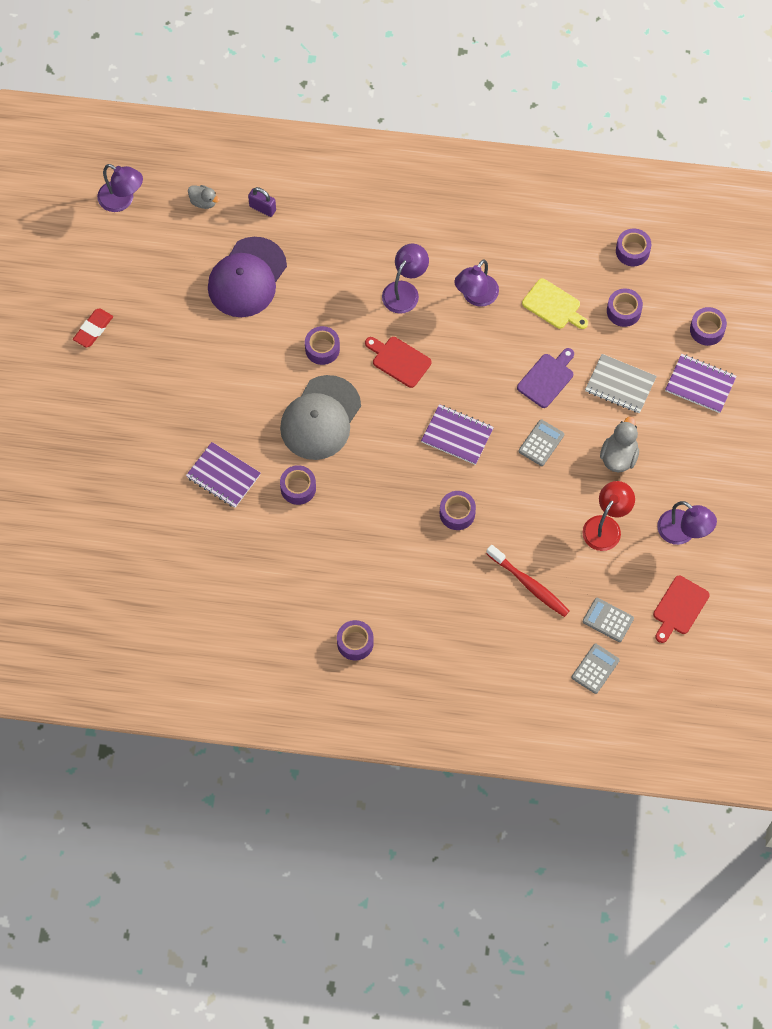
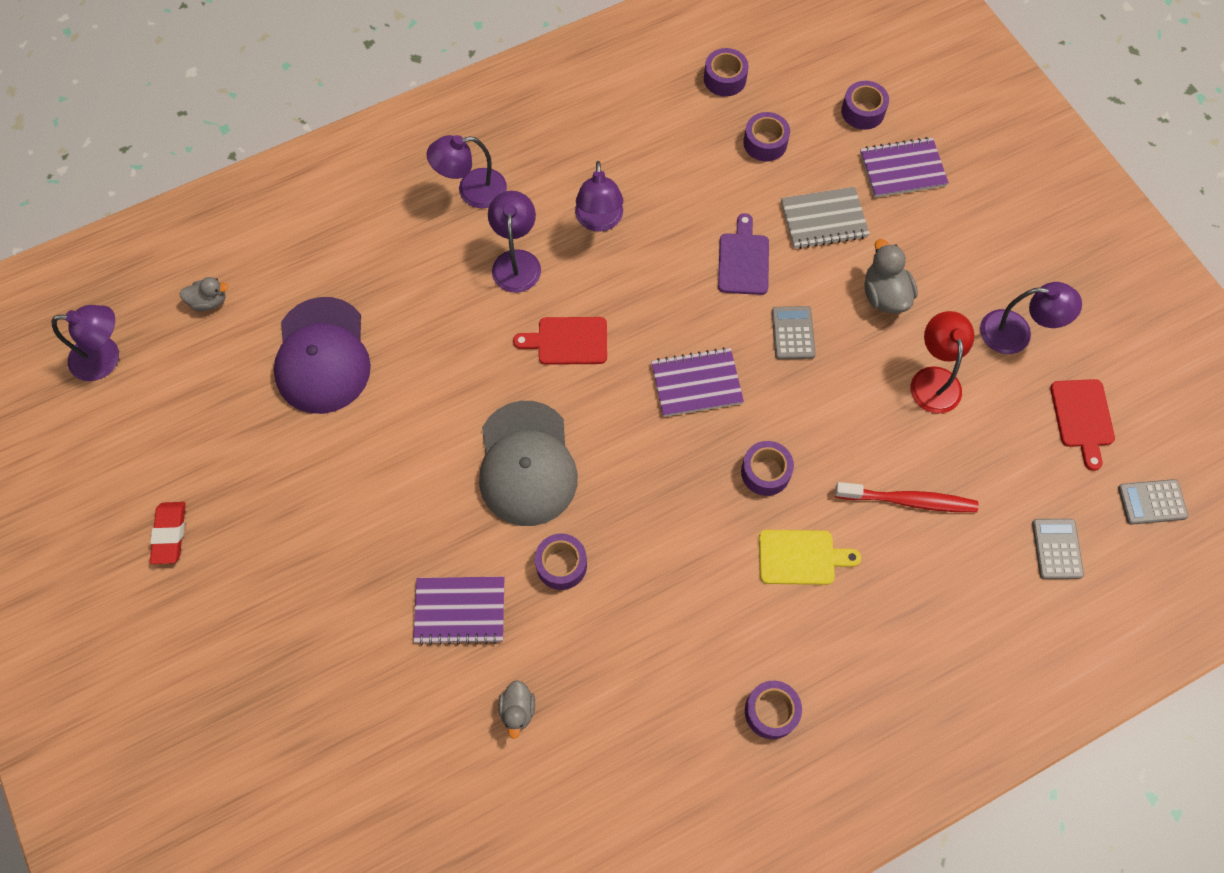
camera: 35 degrees left, 0 degrees up
purple padlock [248,187,276,217] -> none
purple tape [305,326,340,365] -> none
yellow cutting board [522,278,588,329] -> yellow cutting board moved to [759,530,861,585]
grey calculator [583,598,634,642] -> grey calculator moved to [1118,479,1188,525]
none -> purple lamp [427,135,507,208]
none -> grey duck [498,680,535,739]

